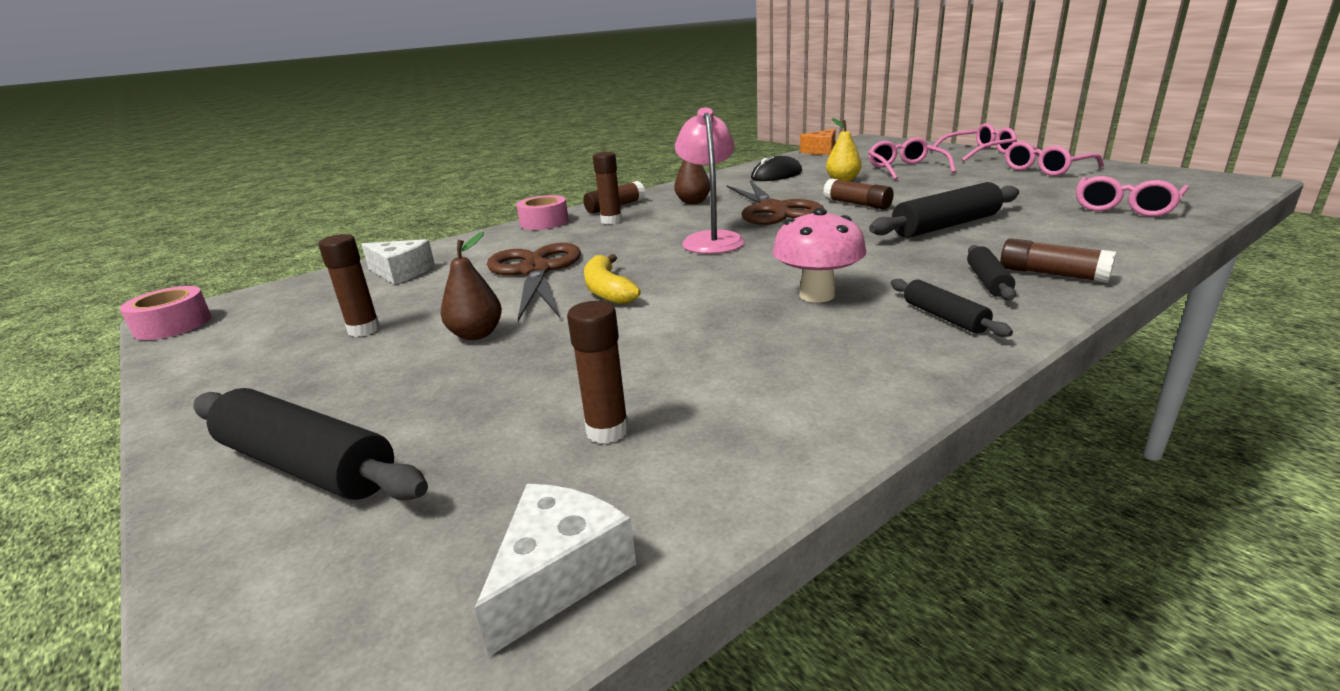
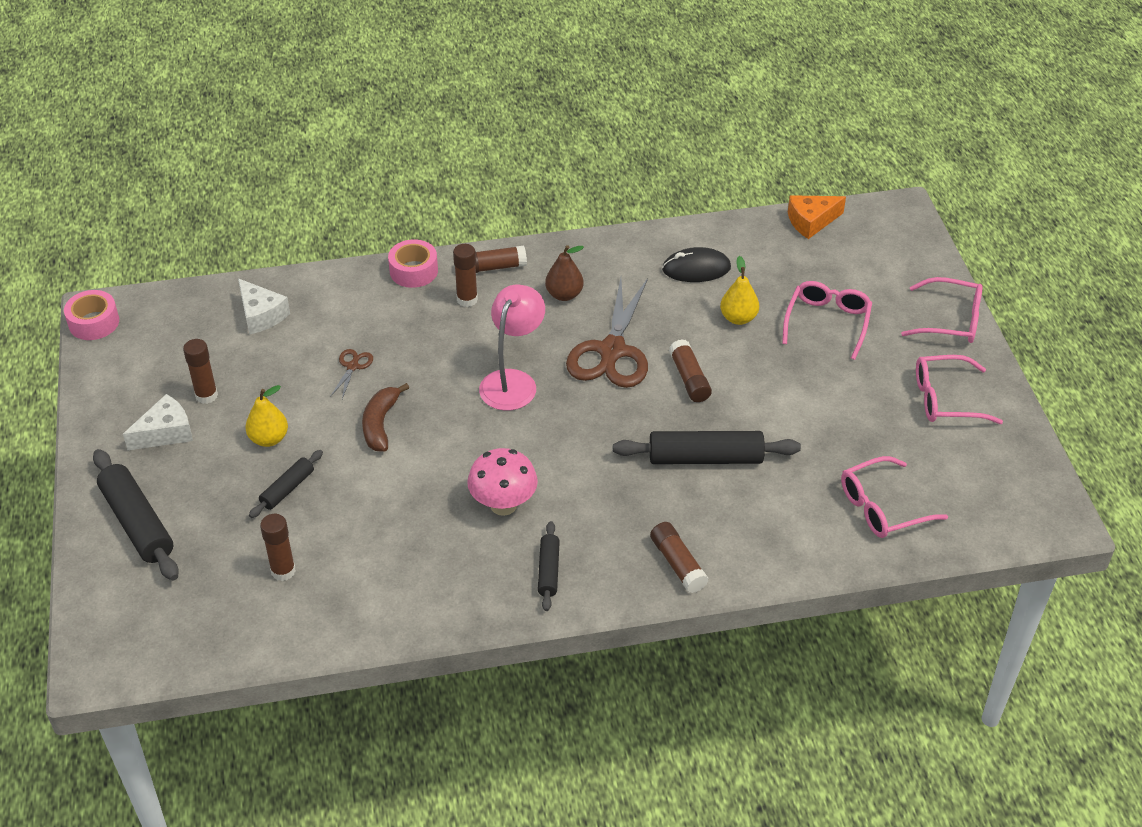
camera: 25 degrees right, 20 degrees up
brown pear [441,232,502,340] -> yellow pear [245,385,288,447]
white cheese [475,484,636,656] -> white cheese moved to [123,394,193,450]
brown scissors [487,243,581,321] -> brown scissors [330,349,373,399], size x0.42
yellow banana [584,254,641,304] -> brown banana [362,383,409,451]
black rolling pin [967,245,1016,300] -> black rolling pin moved to [249,450,323,518]

